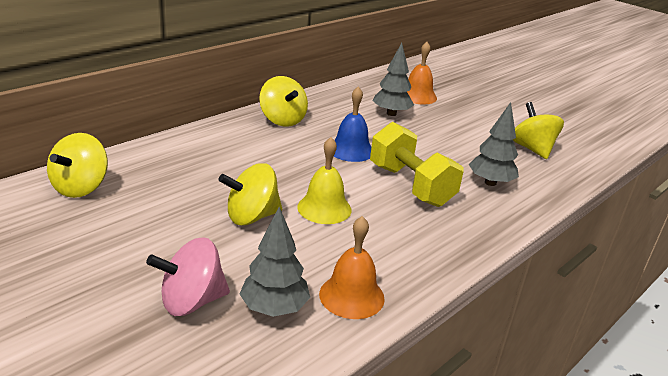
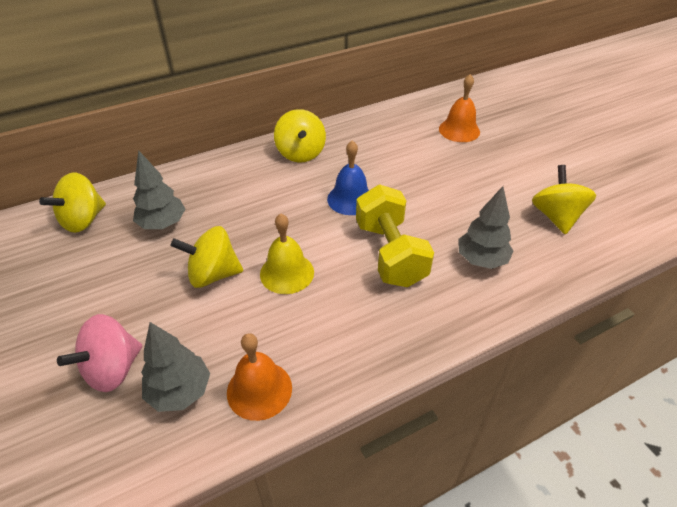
camera: 20 degrees right, 15 degrees up
pink spinning top [146,237,230,316] -> pink spinning top turned 45 degrees counterclockwise [57,314,142,392]
grey tree [373,43,414,116] -> grey tree moved to [133,150,185,229]

